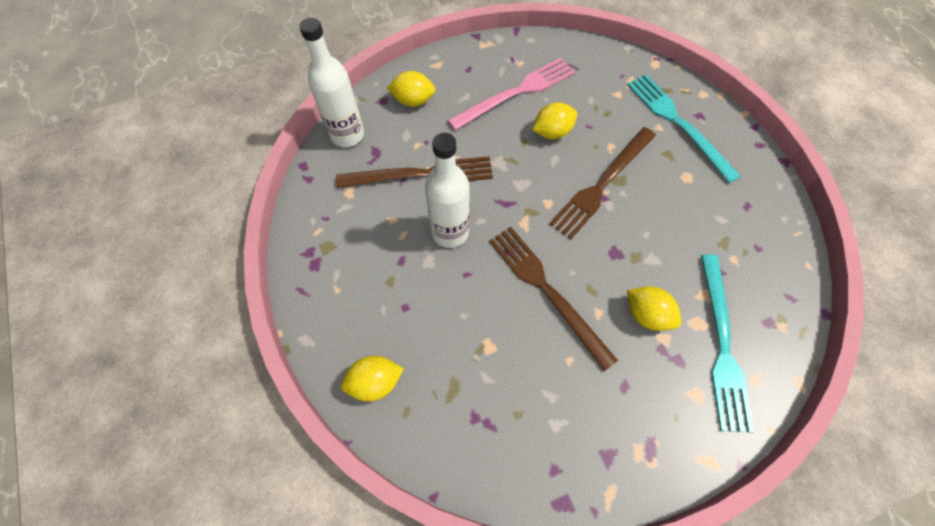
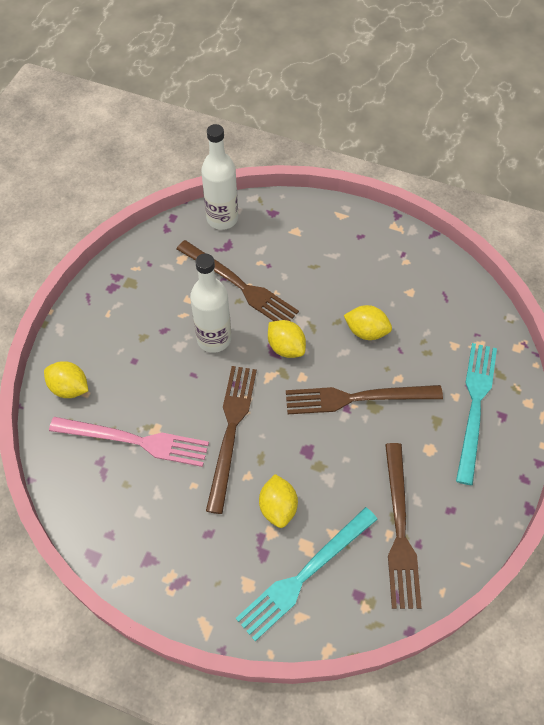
camera: 45 degrees right, 5 degrees down
yellow lemon [387,71,436,107] -> yellow lemon moved to [268,320,306,358]
pink fork [447,58,575,130] -> pink fork moved to [49,417,209,467]
none -> brown fork [385,443,422,609]

